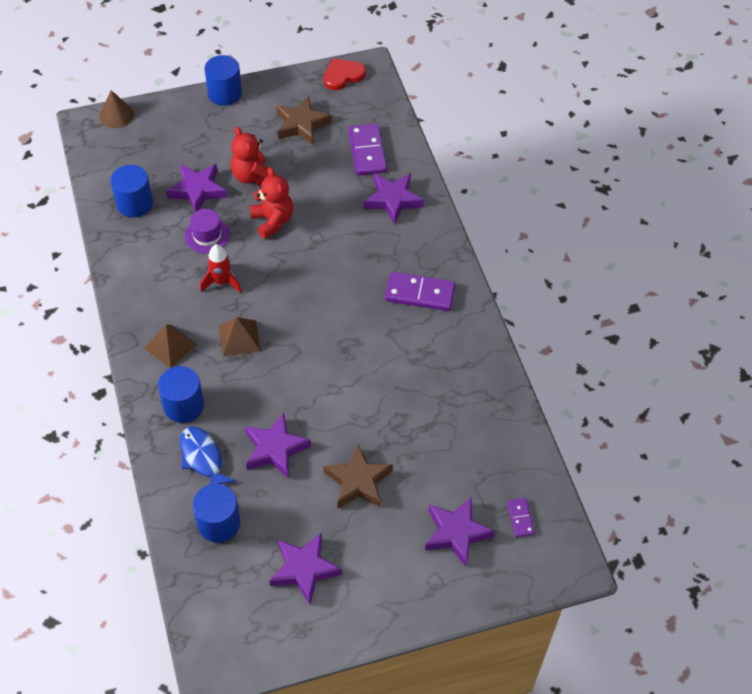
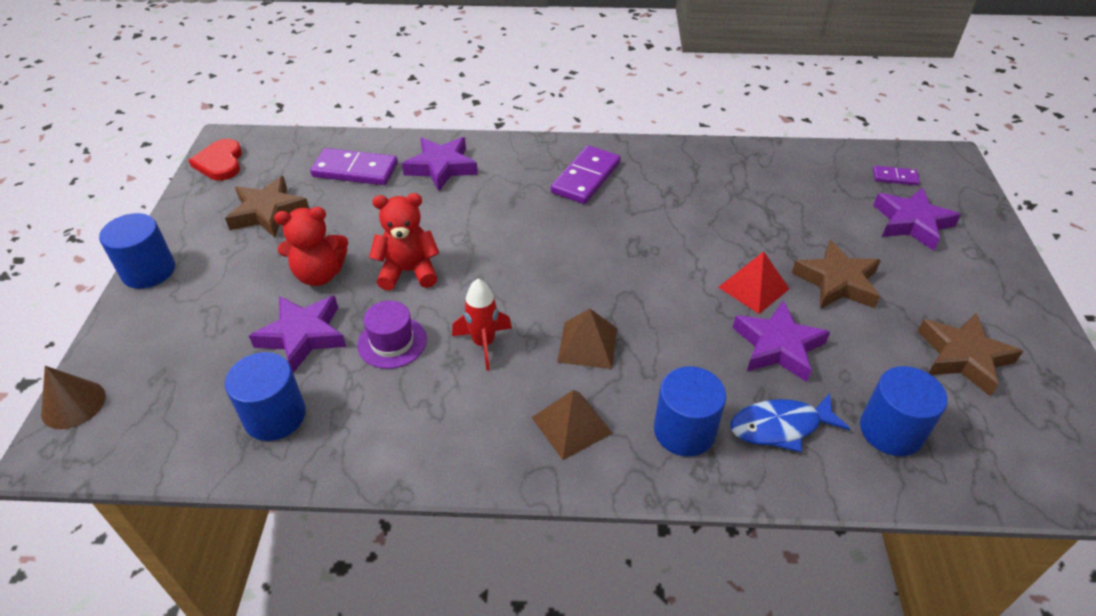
camera: 70 degrees left, 10 degrees down
purple star [269,533,342,604] -> brown star [917,313,1023,396]
none -> red pyramid [718,251,789,314]

